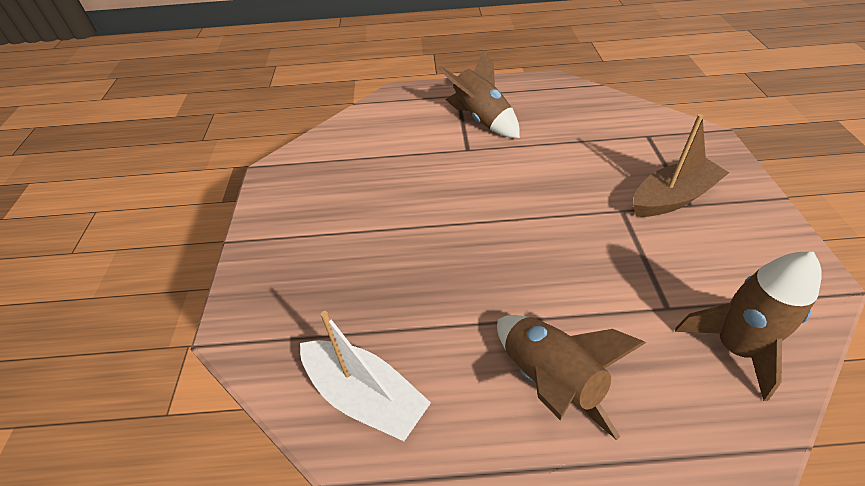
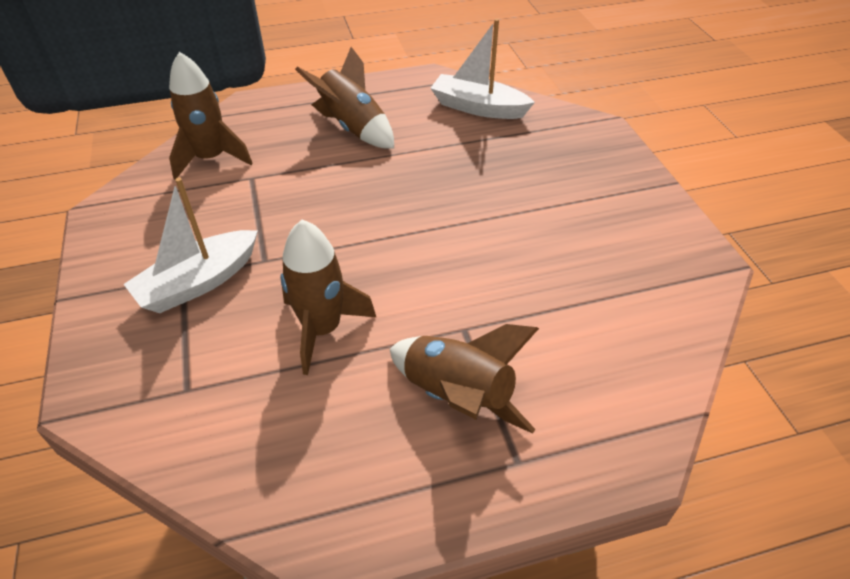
camera: 165 degrees right, 0 degrees up
brown boat [633,114,729,217] -> white boat [124,178,258,313]
none -> brown rocket [280,220,376,375]

